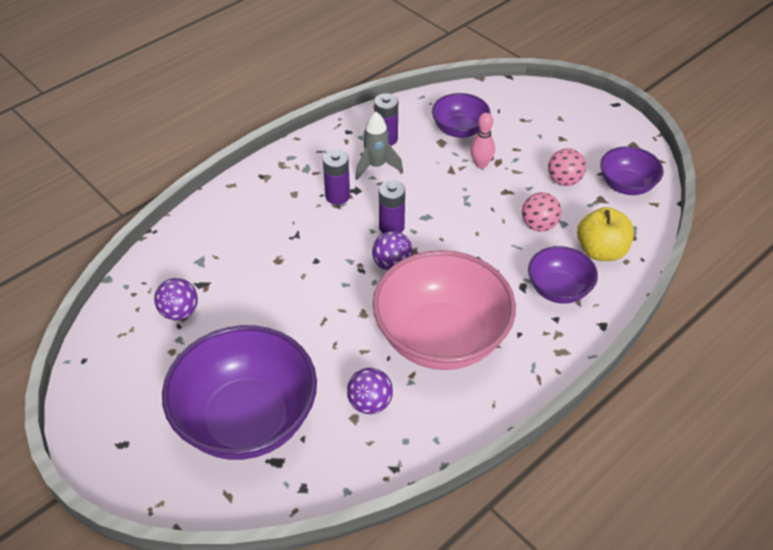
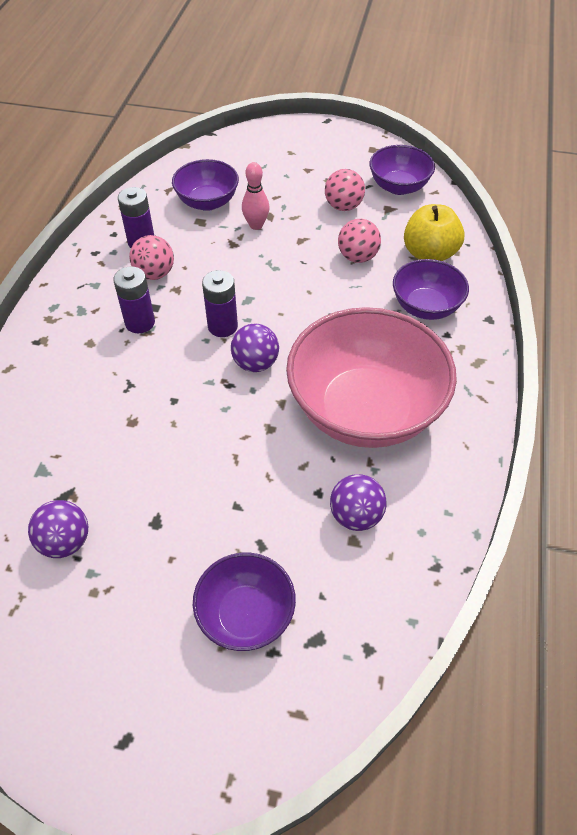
camera: 35 degrees left, 5 degrees up
purple bowl [162,325,317,460] -> purple bowl [193,552,296,651], size x0.52
grey rocket [355,112,403,180] -> pink ball [129,235,174,280]

